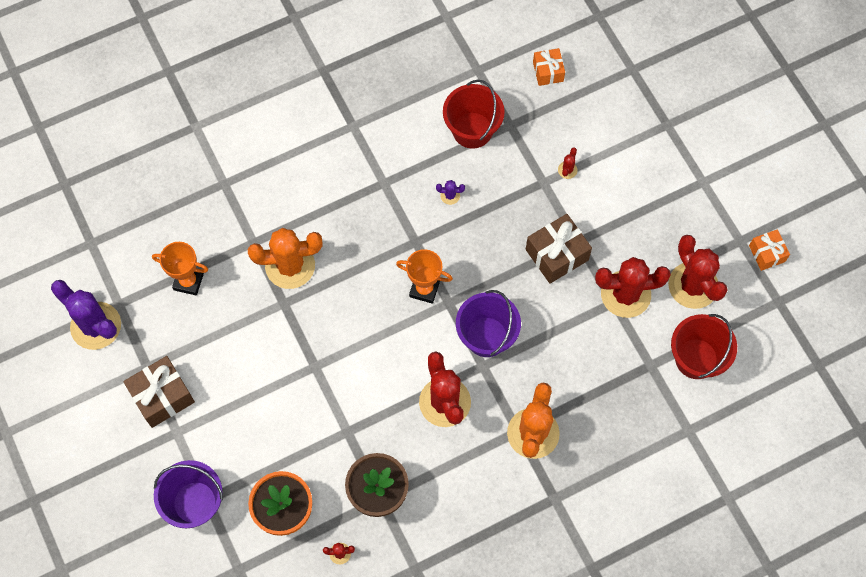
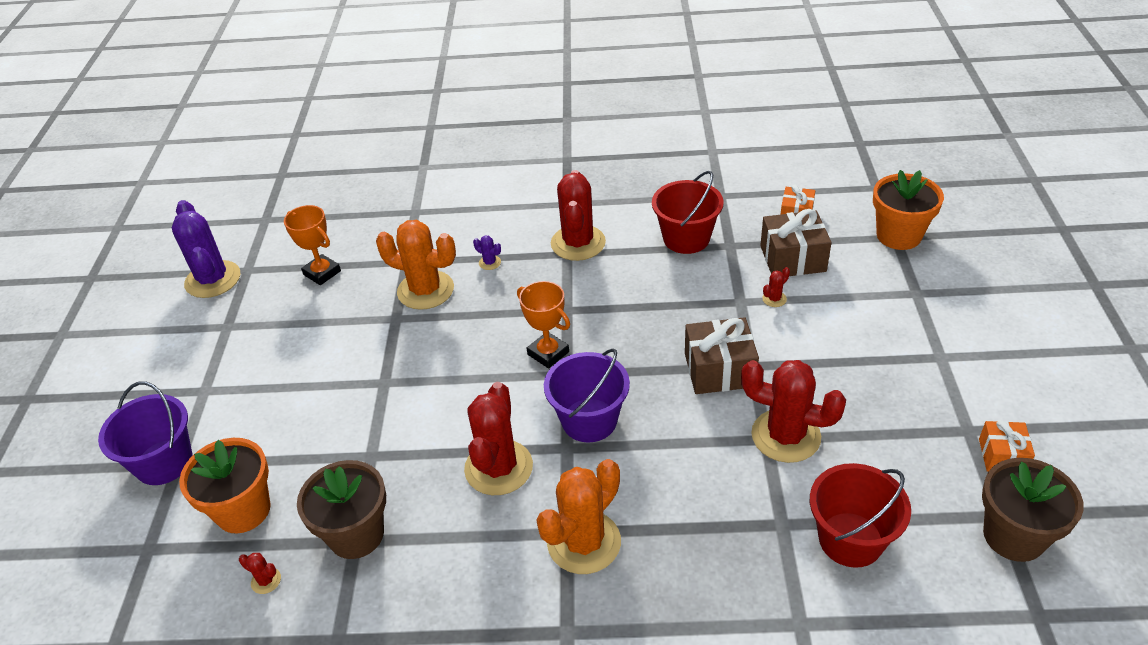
camera: 30 degrees right, 25 degrees down
brown gift [123,356,195,428] -> brown gift moved to [760,209,832,276]
purple cactus [436,180,465,205] -> purple cactus moved to [473,235,501,270]
red cactus [668,235,728,309] -> red cactus moved to [551,170,606,261]
none -> orange flower pot [873,170,944,250]
none -> brown flower pot [982,458,1083,562]

